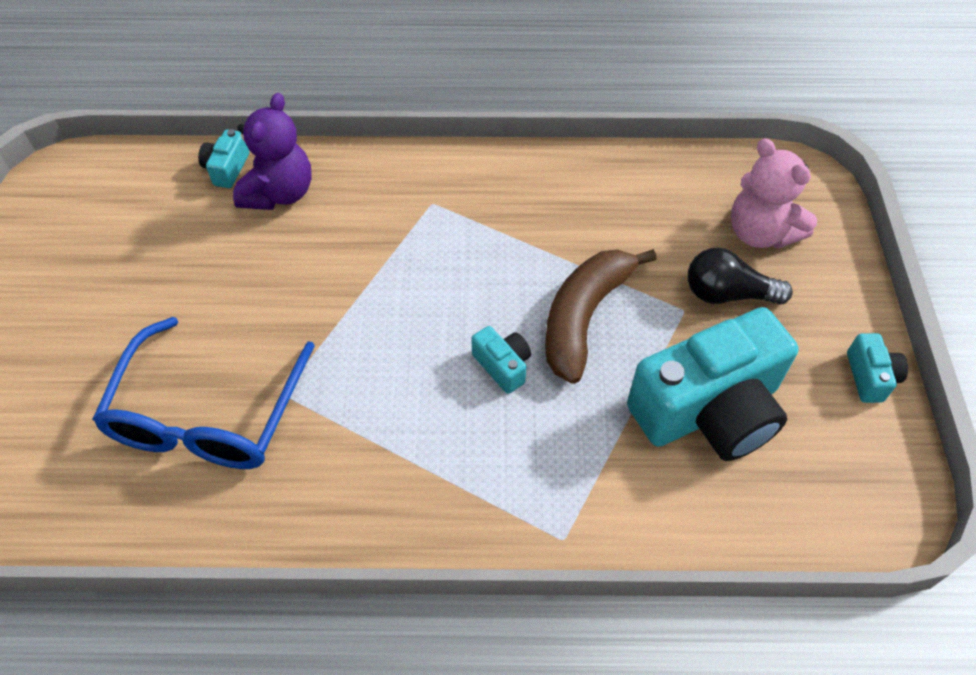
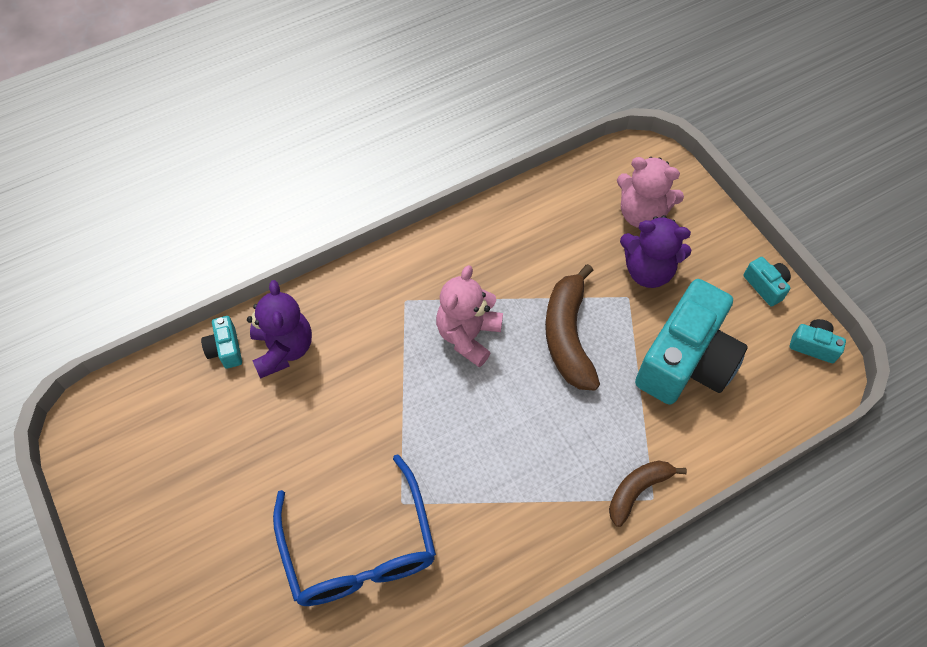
camera: 30 degrees left, 5 degrees up
turquoise camera [472,326,531,394] -> turquoise camera moved to [790,319,846,363]
black light bulb [688,248,793,304] -> purple teddy bear [620,215,692,288]
none -> pink teddy bear [436,265,503,367]
none -> brown banana [609,460,687,527]

